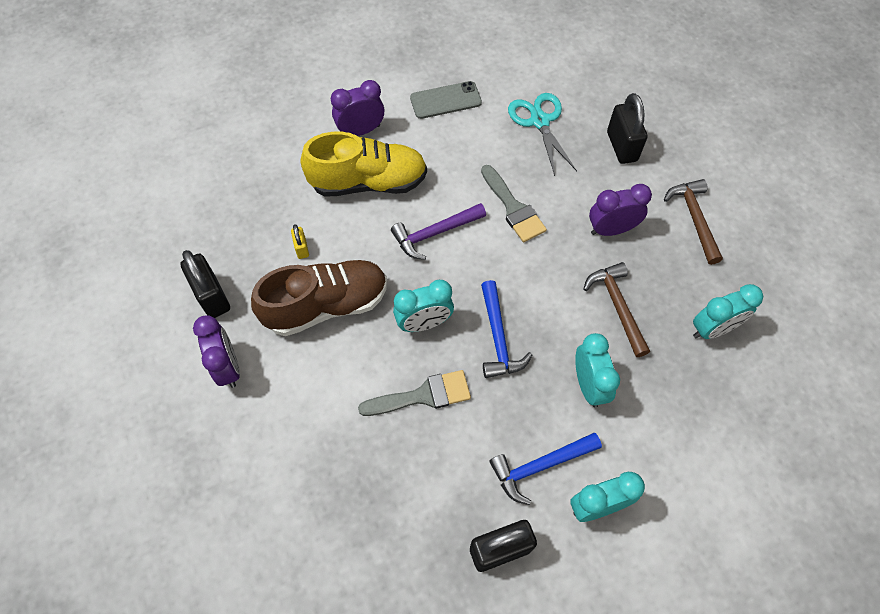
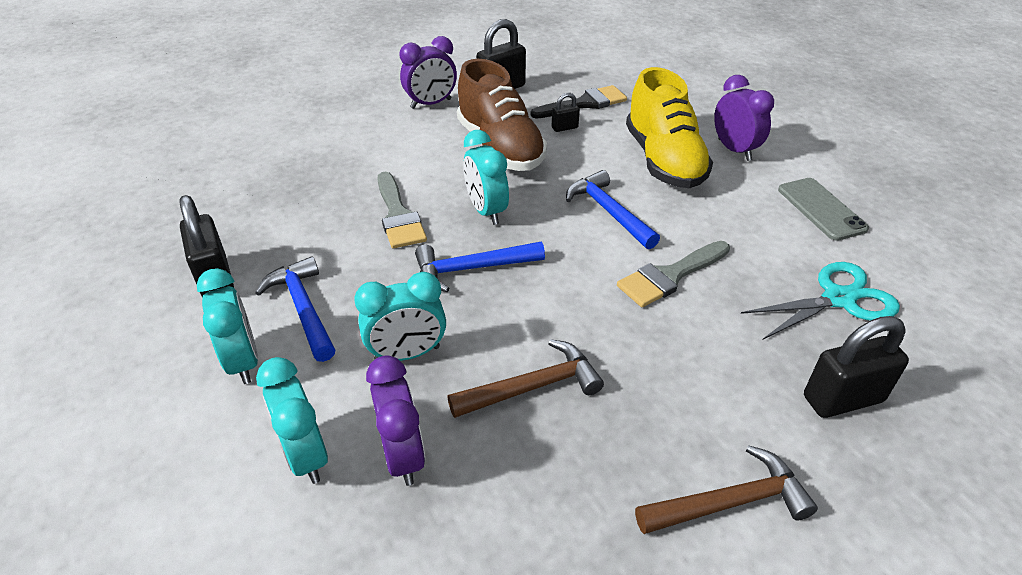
camera: 85 degrees right, 20 degrees down
yellow padlock [291,224,309,259] -> black padlock [552,93,580,132]
purple hammer [391,203,486,260] -> blue hammer [566,170,660,249]
purple clock [589,184,652,236] -> purple clock moved to [366,355,425,486]
turquoise clock [693,284,763,339] -> turquoise clock moved to [256,357,328,484]
none -> black brush [531,85,627,119]

